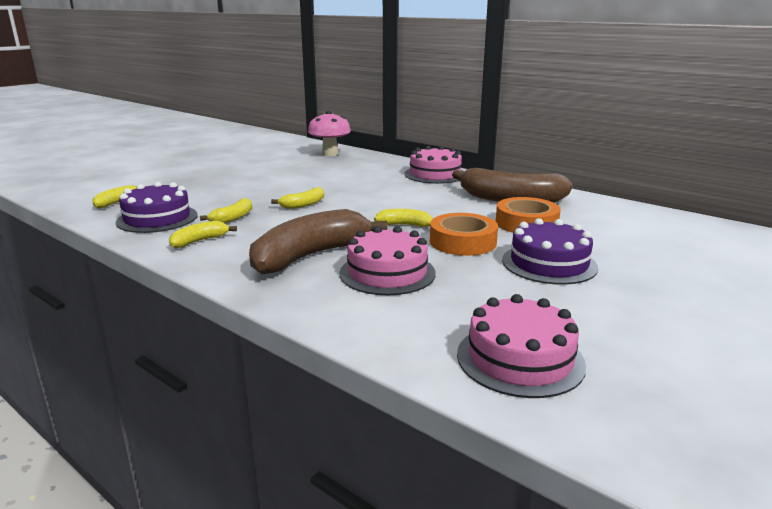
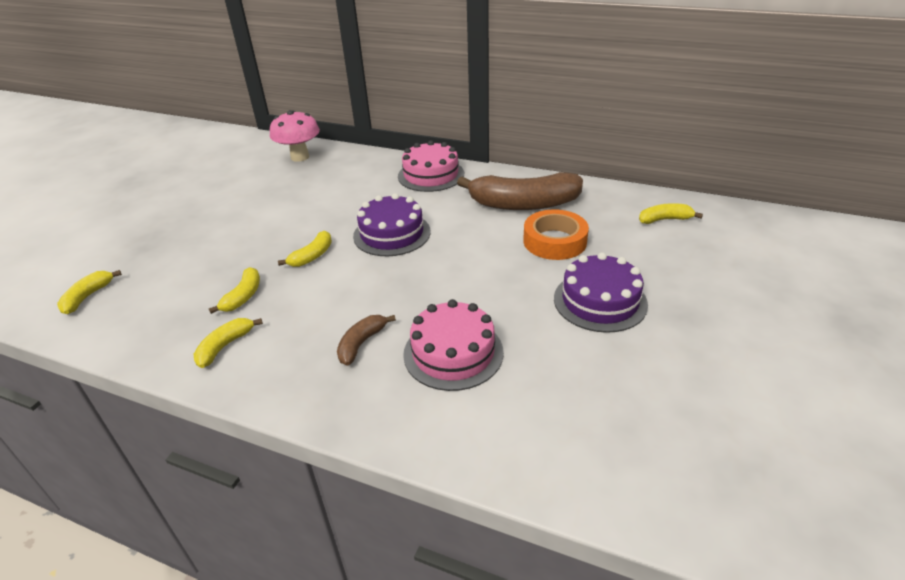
camera: 15 degrees left, 15 degrees up
purple cake [116,182,198,233] -> purple cake moved to [353,193,431,256]
brown banana [249,209,388,275] -> brown banana [337,315,396,366], size x0.47
yellow banana [374,209,433,227] -> yellow banana moved to [639,203,703,224]
orange tape [430,213,498,256] -> none
pink cake [457,294,586,398] -> none

